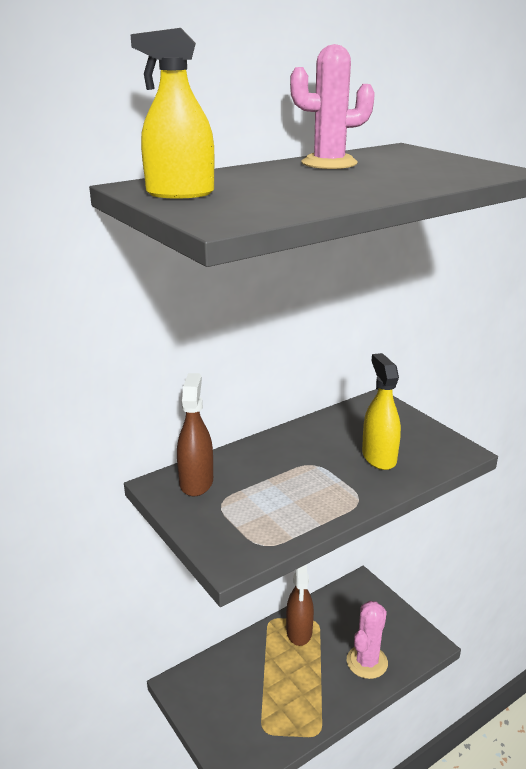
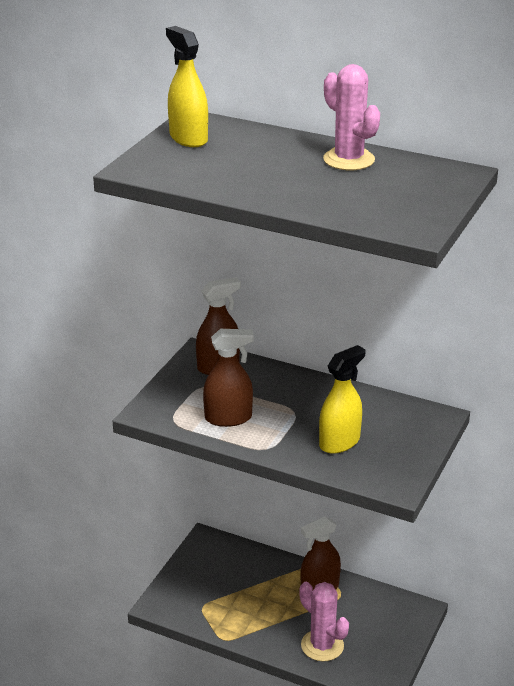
camera: 60 degrees right, 5 degrees up
pink cactus [347,601,388,679] -> pink cactus turned 45 degrees clockwise [299,582,349,661]
none -> brown spray bottle [203,329,254,427]

